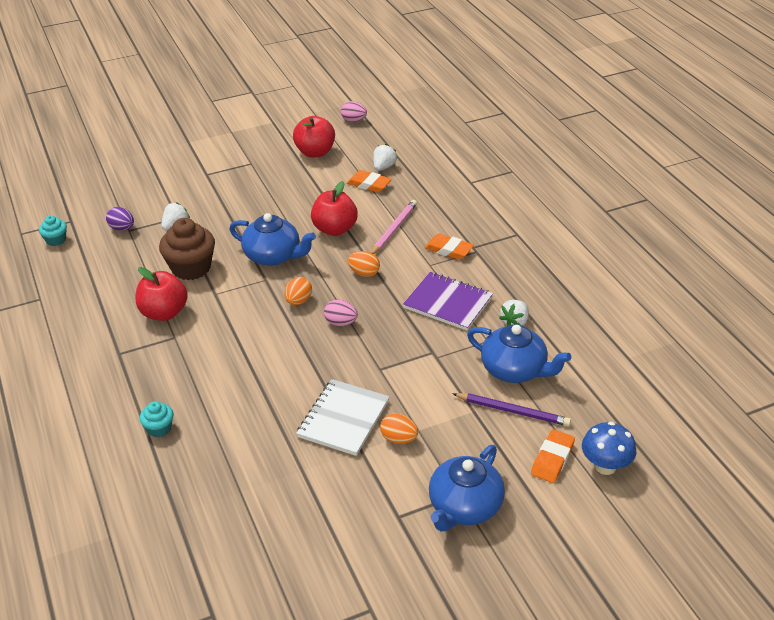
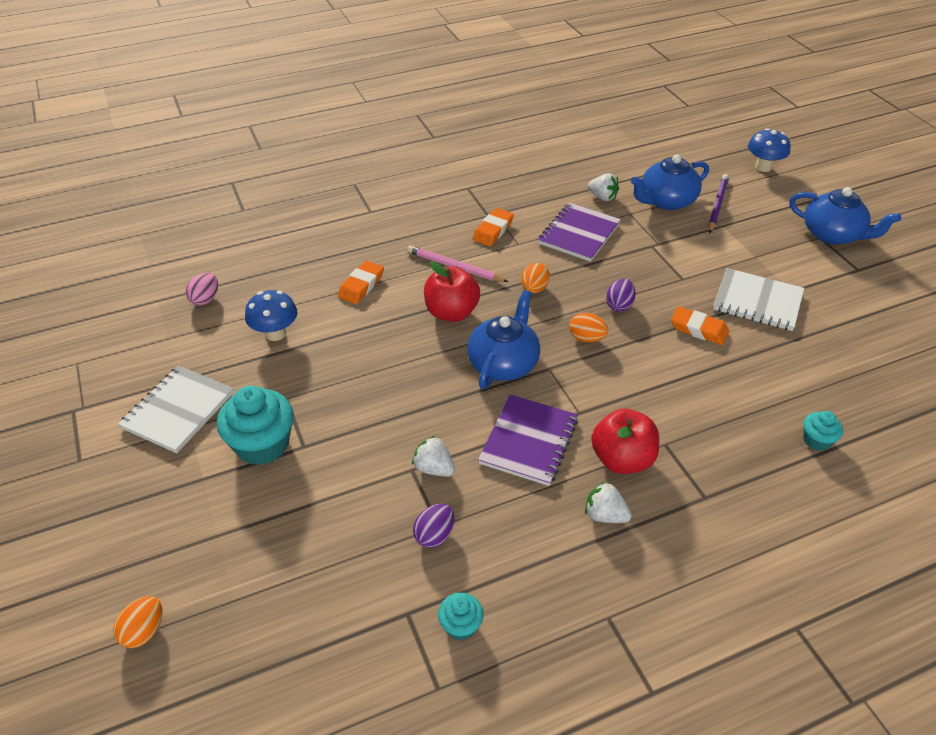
camera: 90 degrees left, 5 degrees up
brown cupcake [159,218,215,280] -> purple notebook [478,394,578,486]
red apple [293,116,335,158] -> blue mushroom [245,290,298,341]
pink egg [324,300,358,326] -> purple egg [606,279,636,312]
white strawberry [374,144,397,171] -> white strawberry moved to [585,481,632,523]
orange egg [380,413,418,444] -> orange egg moved to [113,596,162,648]
blue teapot [467,324,571,383] -> blue teapot turned 150 degrees counterclockwise [631,155,709,210]
orange eraser [531,429,575,483] -> orange eraser moved to [671,307,729,345]
none -> white notebook [118,366,234,453]
none -> turquoise cupcake [217,386,294,465]

